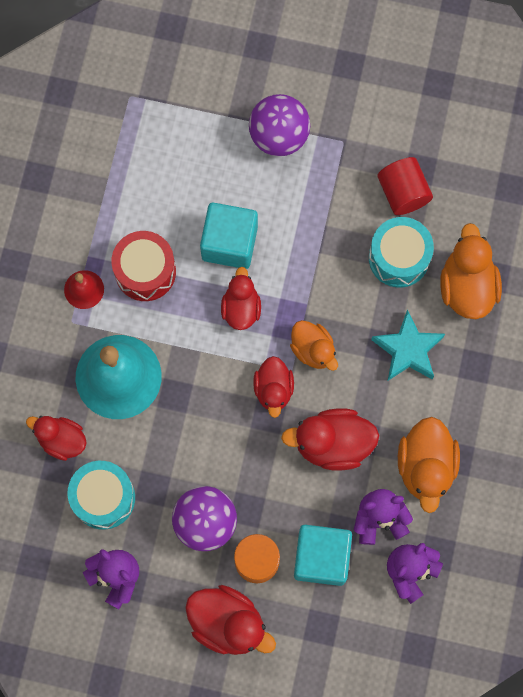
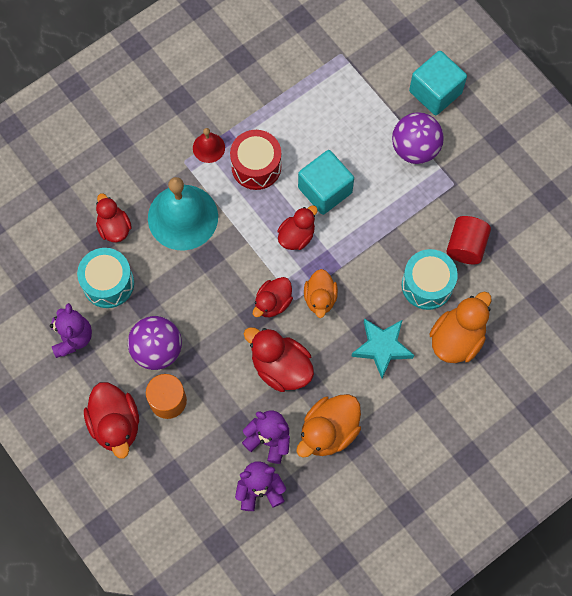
camera: 40 degrees right, 5 degrees down
turquoise cube [294,525,352,586] -> turquoise cube moved to [409,51,467,115]

